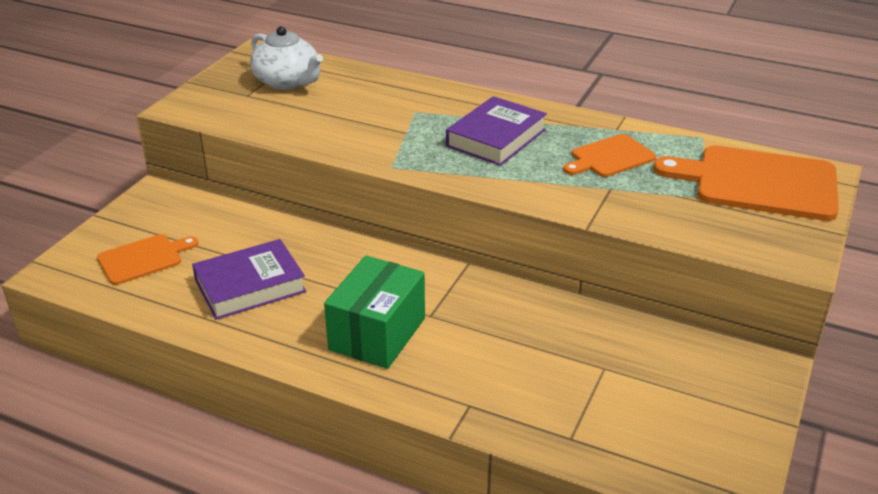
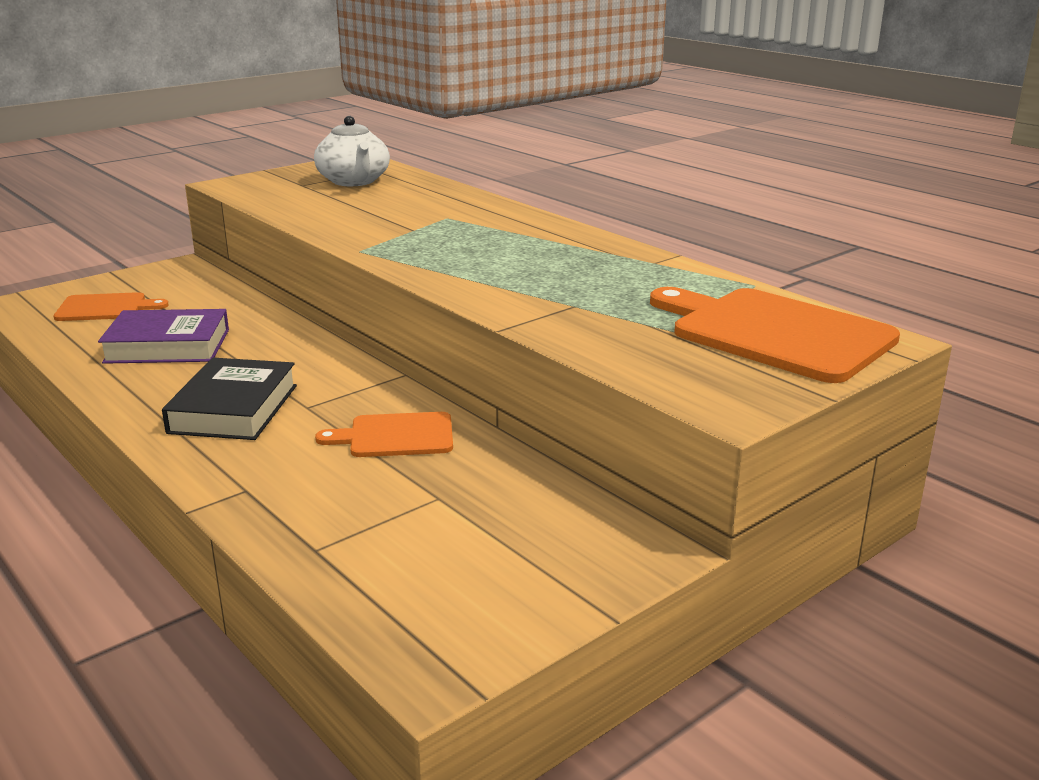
camera: 25 degrees right, 10 degrees down
green box [324,256,425,369] -> black book [162,358,297,440]
purple book [446,96,547,166] -> none
orange cutting board [563,134,656,177] -> orange cutting board moved to [315,412,453,457]

